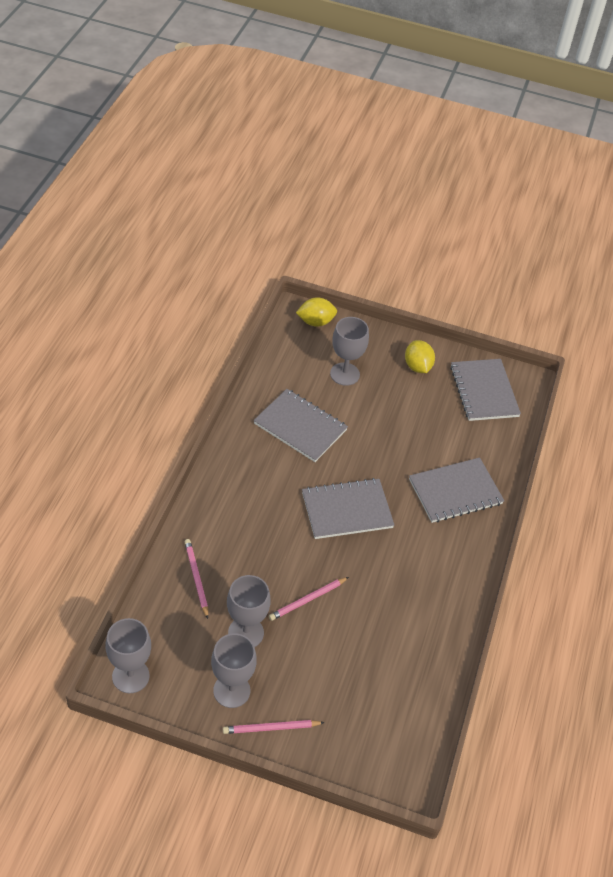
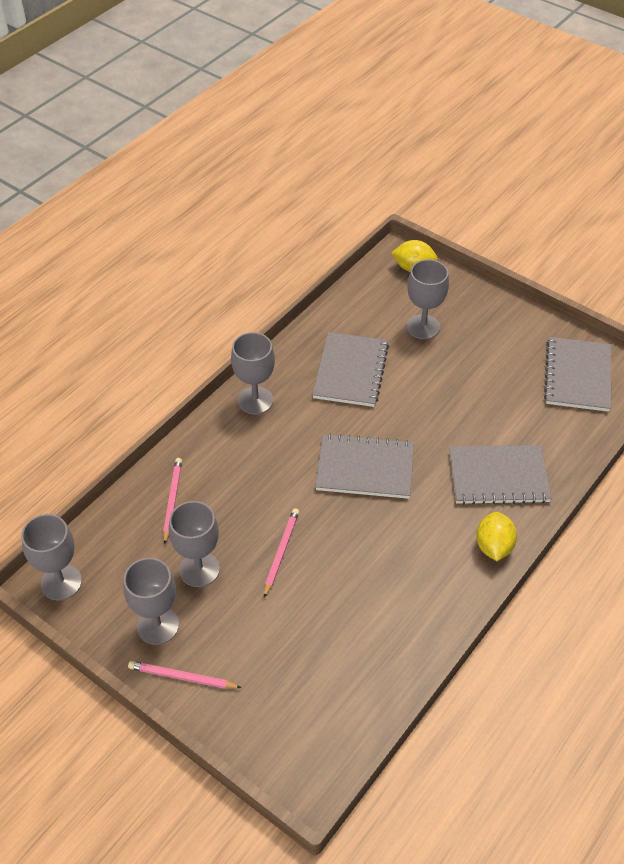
camera: 25 degrees right, 0 degrees up
grey notebook [254,389,348,462] -> grey notebook turned 45 degrees clockwise [312,332,389,407]
pink pencil [269,577,349,621] -> pink pencil turned 120 degrees clockwise [264,508,299,598]
yellow lemon [405,340,435,373] -> yellow lemon moved to [476,512,517,561]
none -> grey goblet [231,332,275,414]

